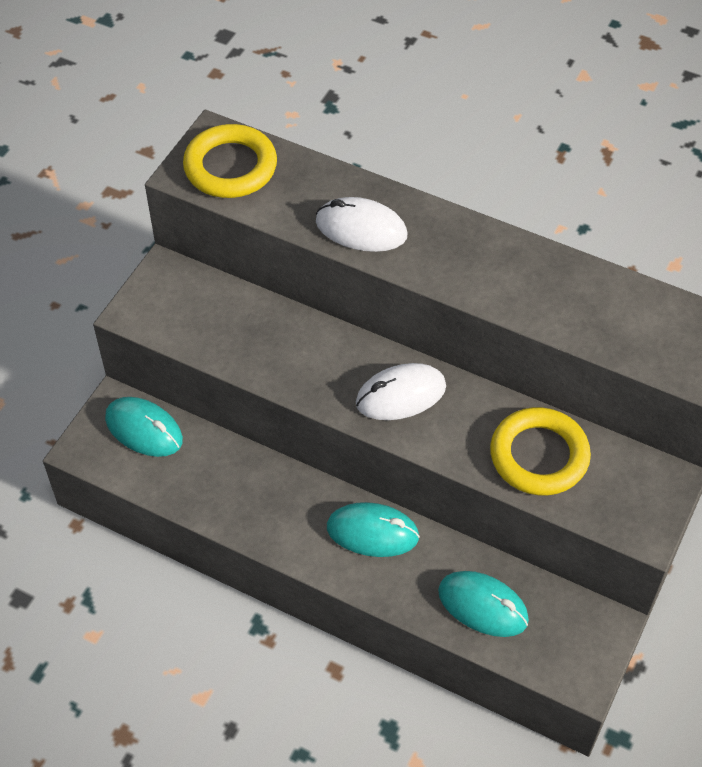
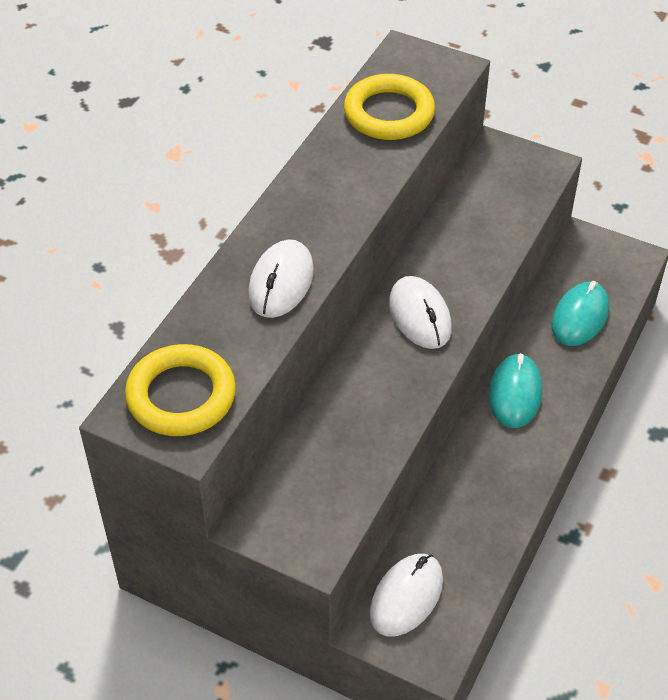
camera: 90 degrees left, 5 degrees down
turquoise mouse [105,397,183,457] -> white mouse [370,554,443,637]
yellow ring [490,407,591,495] -> yellow ring moved to [344,74,435,140]

